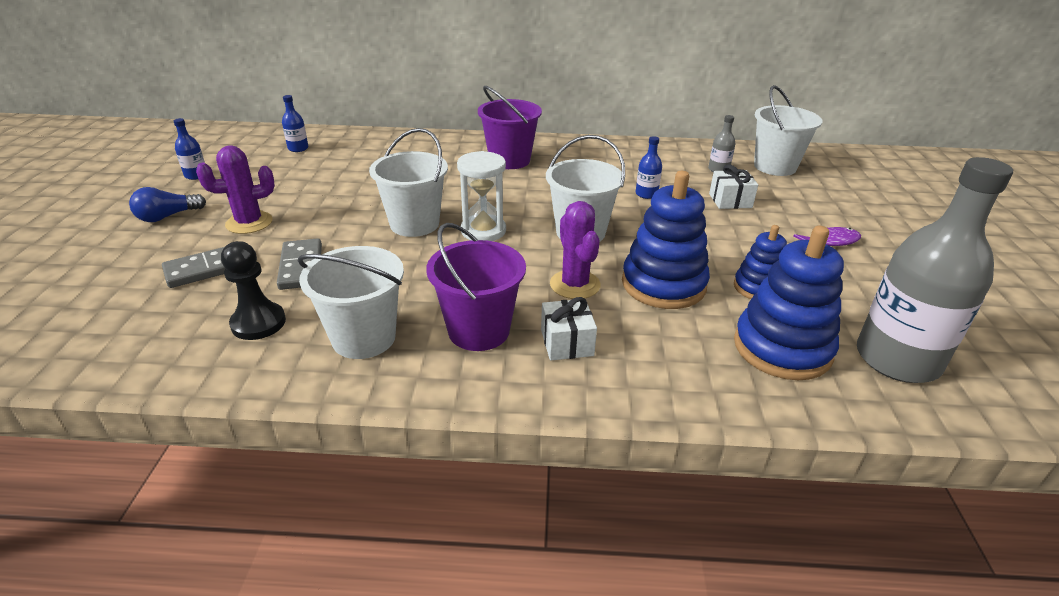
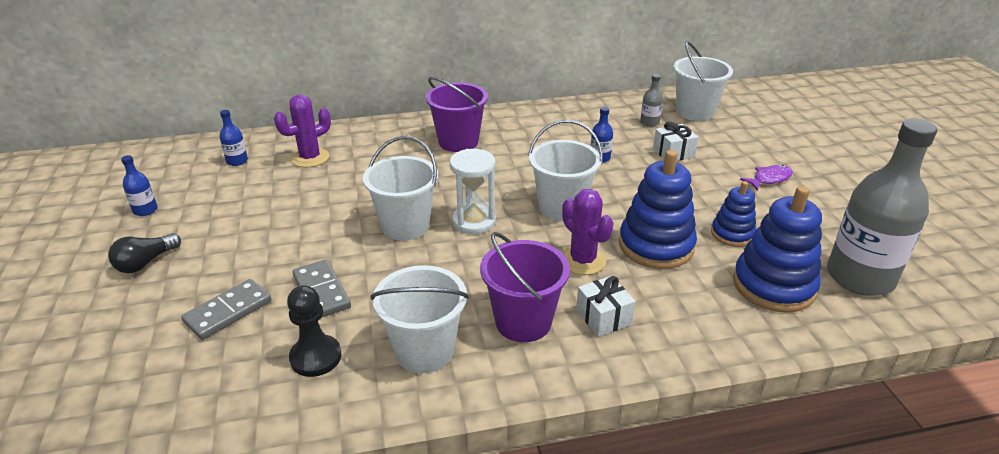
camera: 15 degrees left, 0 degrees up
blue light bulb [129,187,206,222] -> black light bulb [108,233,181,273]
purple cactus [196,146,275,234] -> purple cactus moved to [274,94,331,167]

